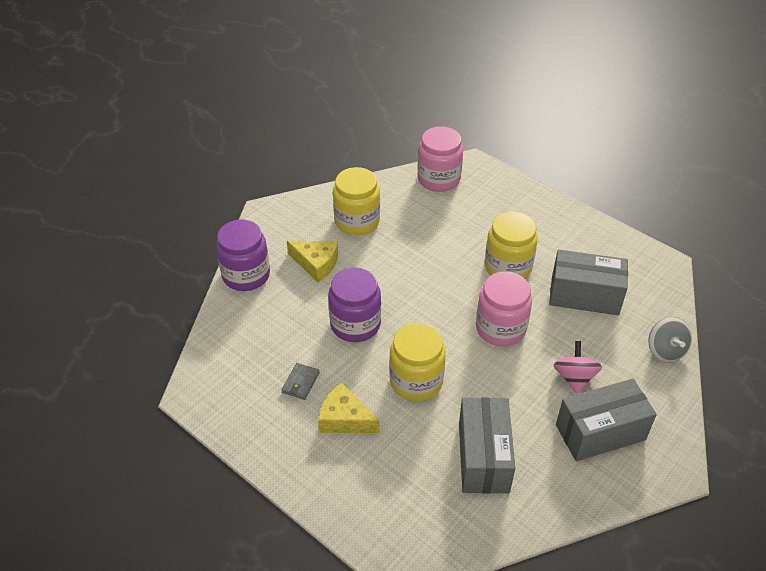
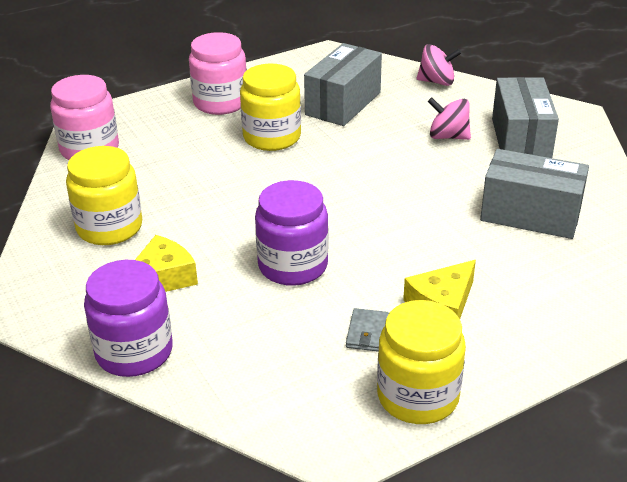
camera: 70 degrees left, 10 degrees down
grey wallet [281,363,320,400] -> grey wallet turned 60 degrees clockwise [346,308,389,352]
yellow jar [389,323,446,401] -> yellow jar moved to [377,300,466,424]
pink jar [476,271,532,347] -> pink jar moved to [189,32,247,115]
grey spinning top [649,317,692,363] -> pink spinning top [417,44,461,86]

